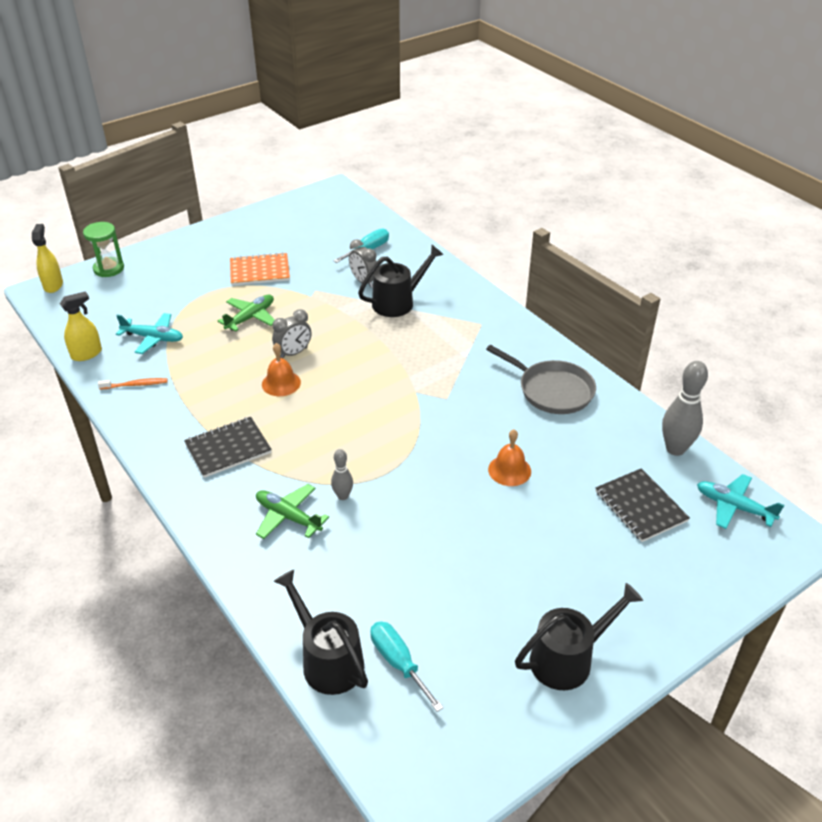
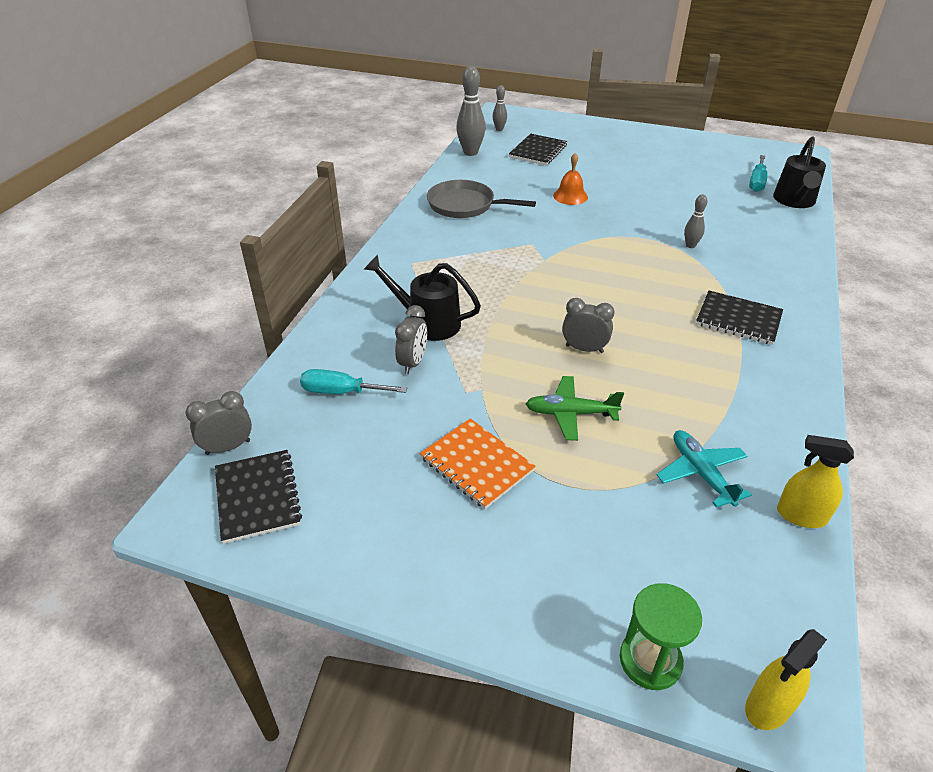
camera: 125 degrees left, 0 degrees up
orange toothbrush [98,378,168,389] -> none
green plane [256,484,329,539] -> none
orange bell [262,343,301,396] -> none
grey pan [486,345,596,414] -> grey pan turned 75 degrees counterclockwise [427,180,536,218]
black watering can [515,583,643,690] -> none
turquoise plane [697,474,784,529] -> grey bowling pin [492,85,507,131]
none -> grey clock [186,391,252,455]
none -> black notebook [215,450,302,544]

